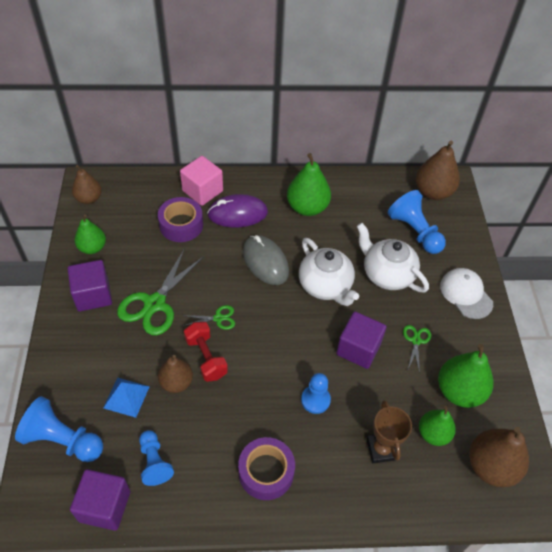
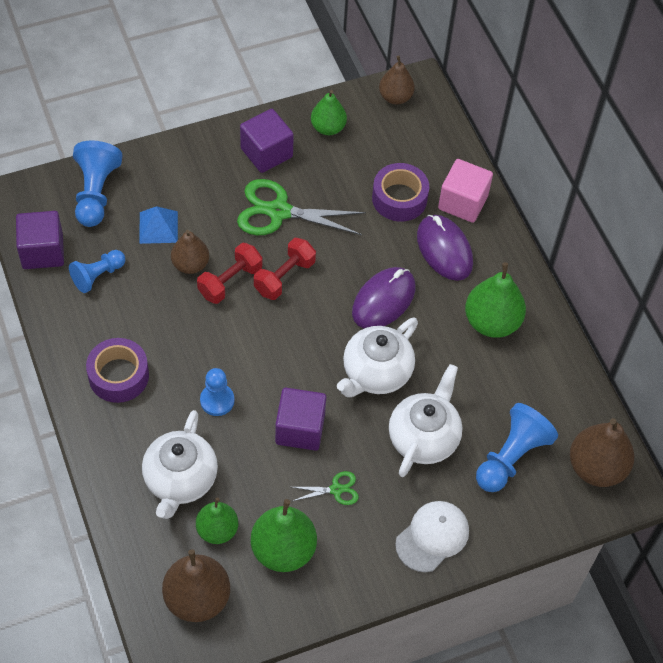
camera: 70 degrees right, 5 degrees up
green scissors [182,305,235,330] -> red dumbbell [254,238,316,300]
grey mouse [243,235,289,285] -> purple mouse [352,267,415,329]
brown trophy [367,400,412,463] -> white teapot [142,410,218,519]

